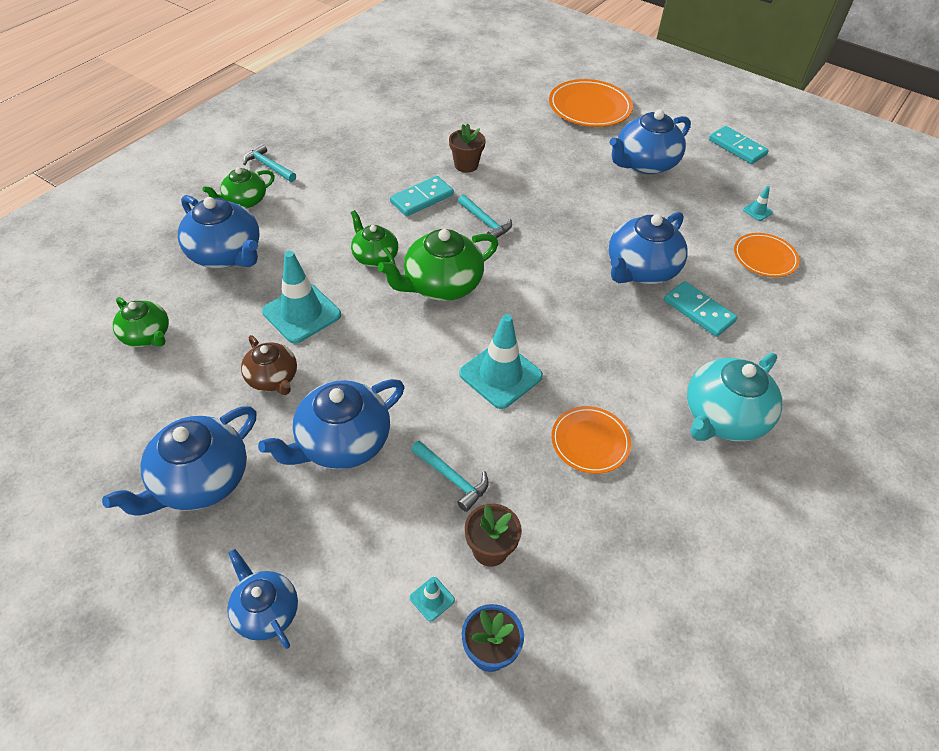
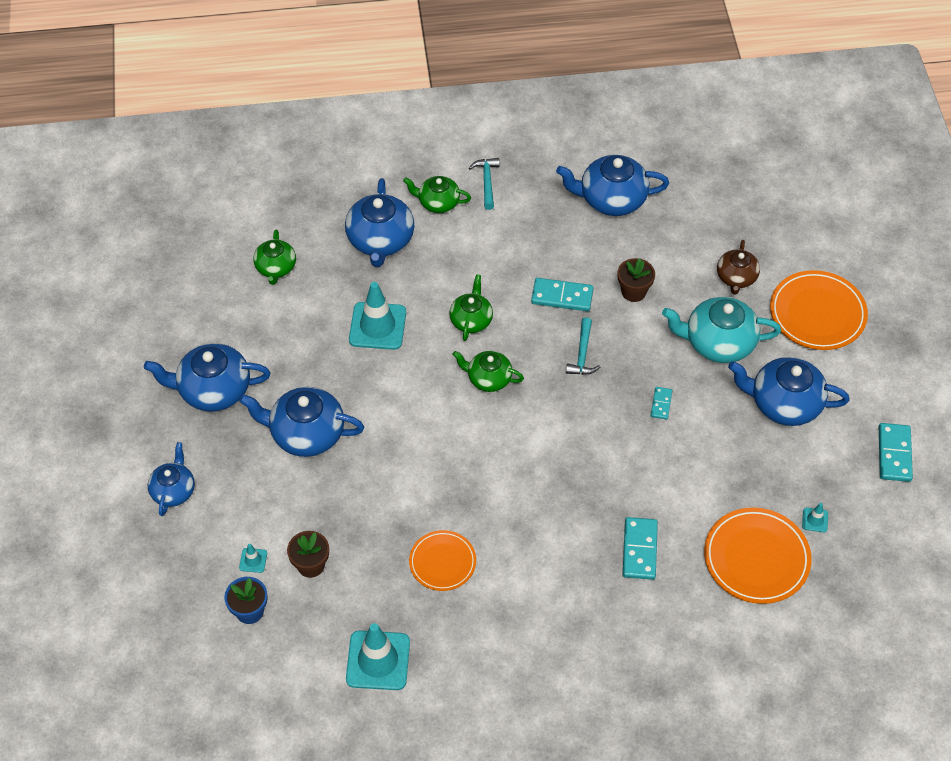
camera: 50 degrees right, 5 degrees up
brown teapot [241,335,297,395] -> brown teapot moved to [717,240,760,294]
green teapot [378,229,498,301] -> green teapot [452,351,524,392], size x0.61
turquoise hammer [411,440,489,512] -> none
turquoise traffic cone [459,314,543,409] -> turquoise traffic cone moved to [346,623,410,690]
blue teapot [609,212,688,284] -> blue teapot moved to [556,155,669,216]
turquoise teapot [687,353,782,441] -> turquoise teapot moved to [662,297,781,363]
orange plate [734,233,800,277] -> orange plate [704,508,812,604], size x1.59
none -> turquoise domino [651,387,672,420]

